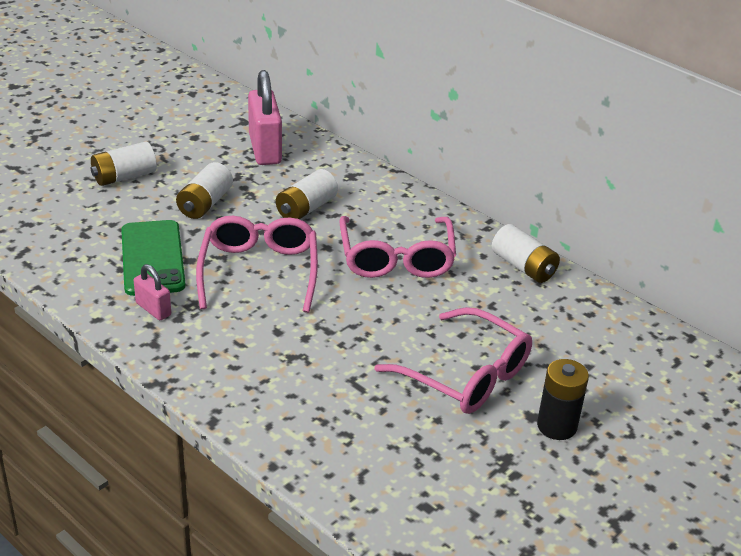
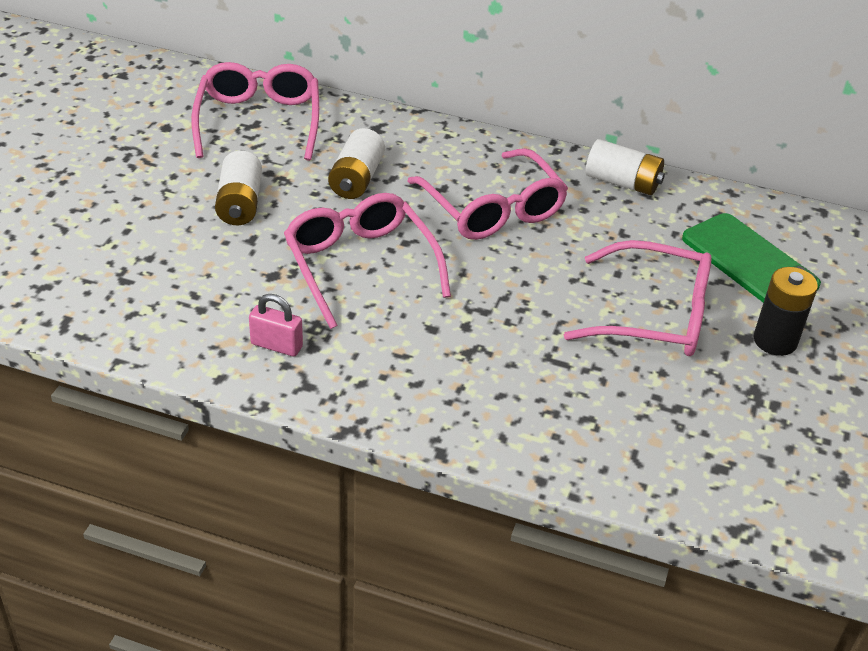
camera: 25 degrees left, 5 degrees up
white battery [91,142,157,186] -> none
green phone [121,220,186,296] -> green phone moved to [682,213,821,303]
pink padlock [248,70,282,165] -> pink glasses [191,62,319,161]

